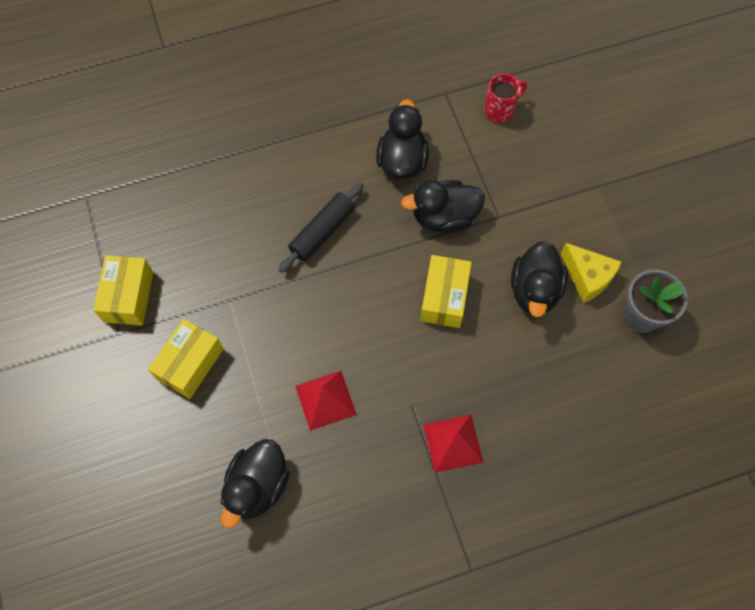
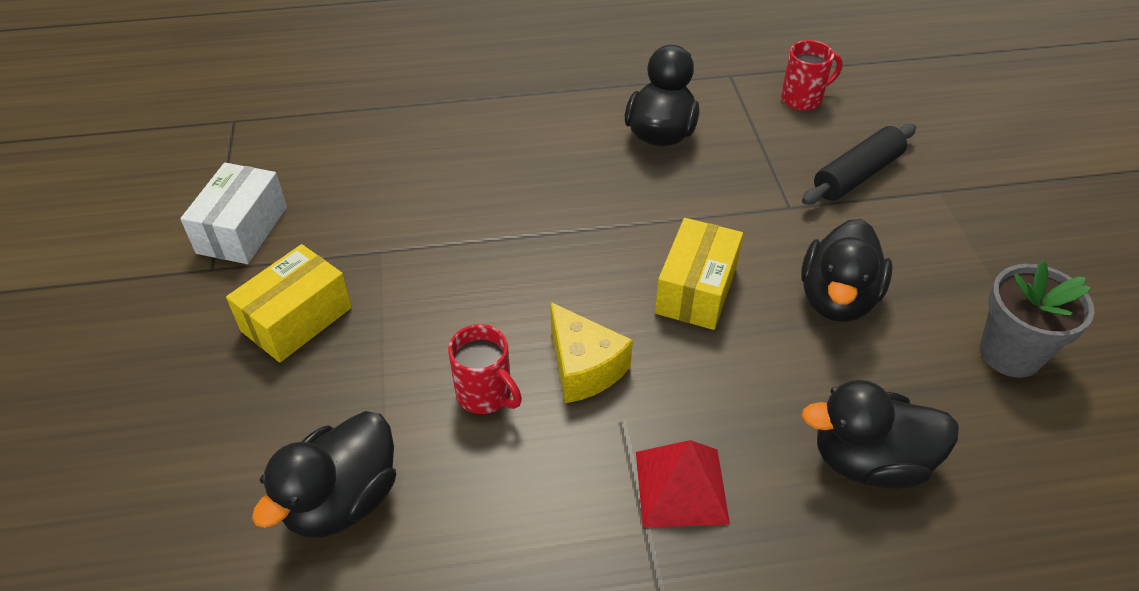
camera: 10 degrees right, 20 degrees down
yellow box [93,255,153,326] -> white box [180,163,287,264]
black rolling pin [278,182,364,273] -> black rolling pin moved to [802,124,916,205]
red pyramid [295,371,357,431] -> red mug [448,324,522,414]
black duck [401,180,485,233] -> black duck moved to [802,380,959,489]
yellow cheese [561,243,622,303] -> yellow cheese moved to [550,302,633,403]

